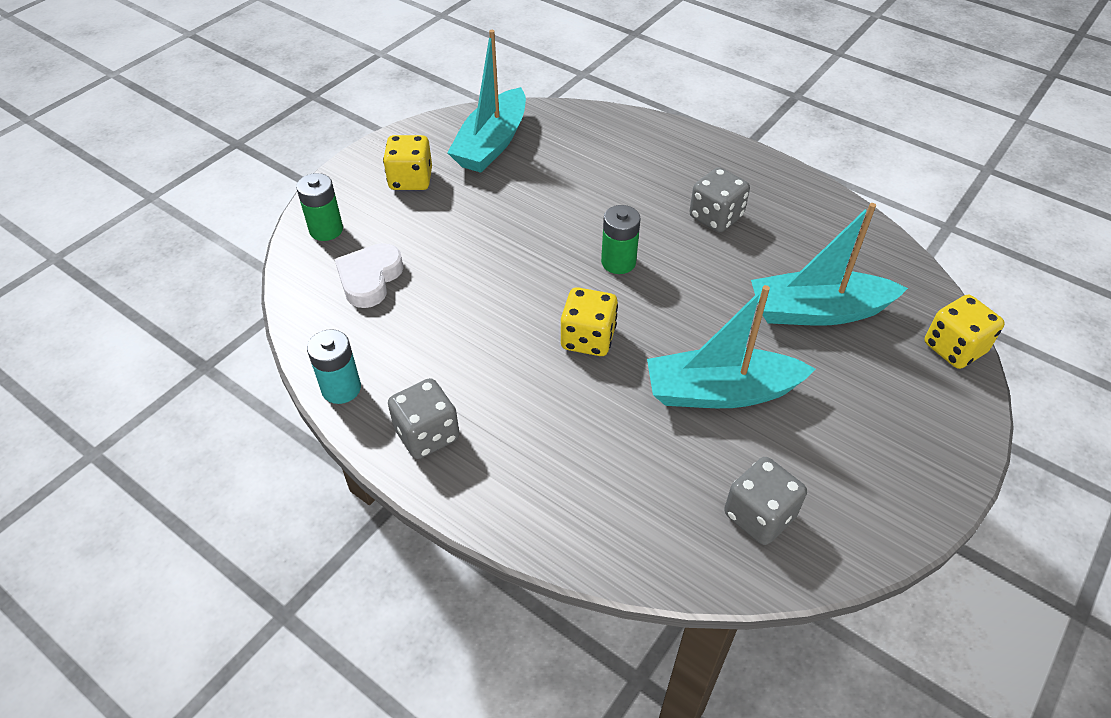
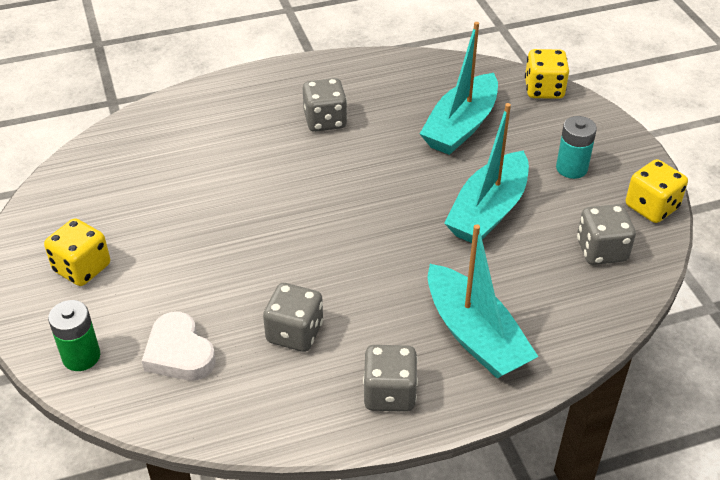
camera: 55 degrees left, 5 degrees down
turquoise battery [307,329,361,404] -> turquoise battery moved to [556,116,597,179]
turquoise boat [447,30,526,173] -> turquoise boat moved to [428,224,538,378]
yellow dice [561,287,618,356] -> yellow dice moved to [626,159,688,223]
green battery [601,205,641,274] -> none
none -> grey dice [263,283,323,352]

